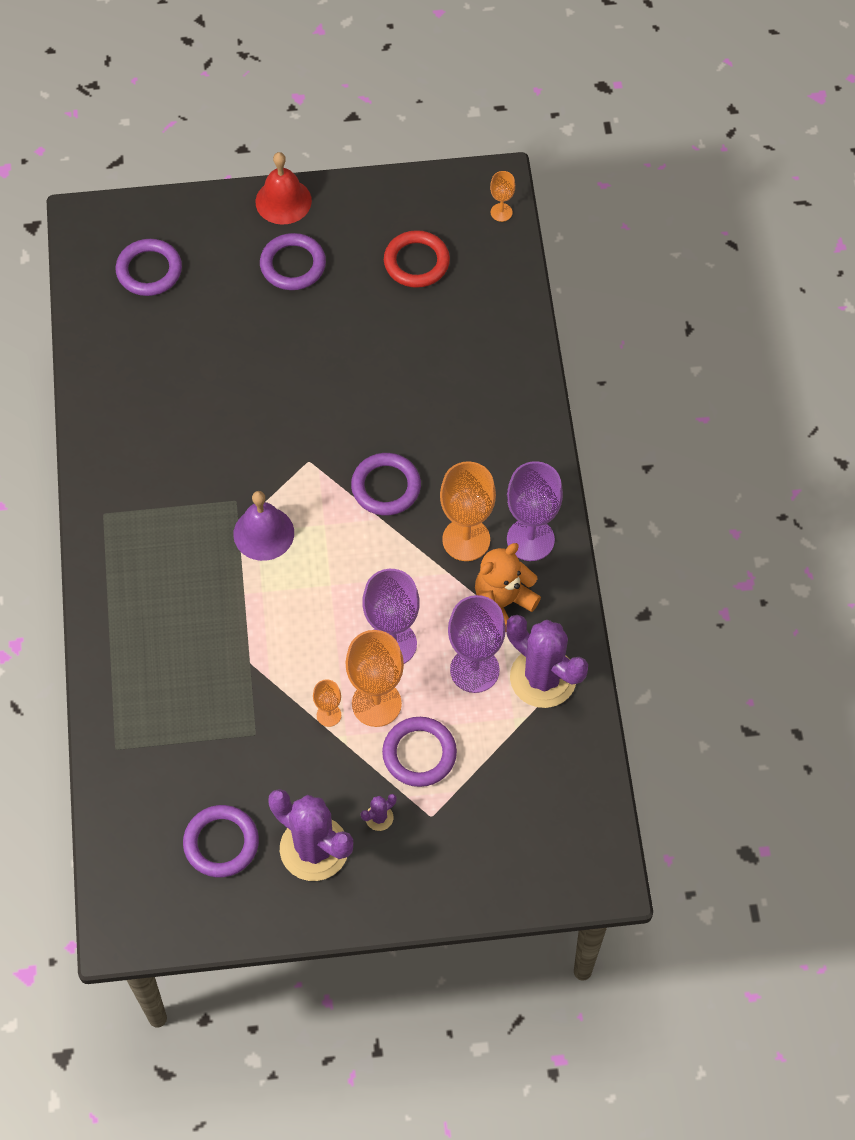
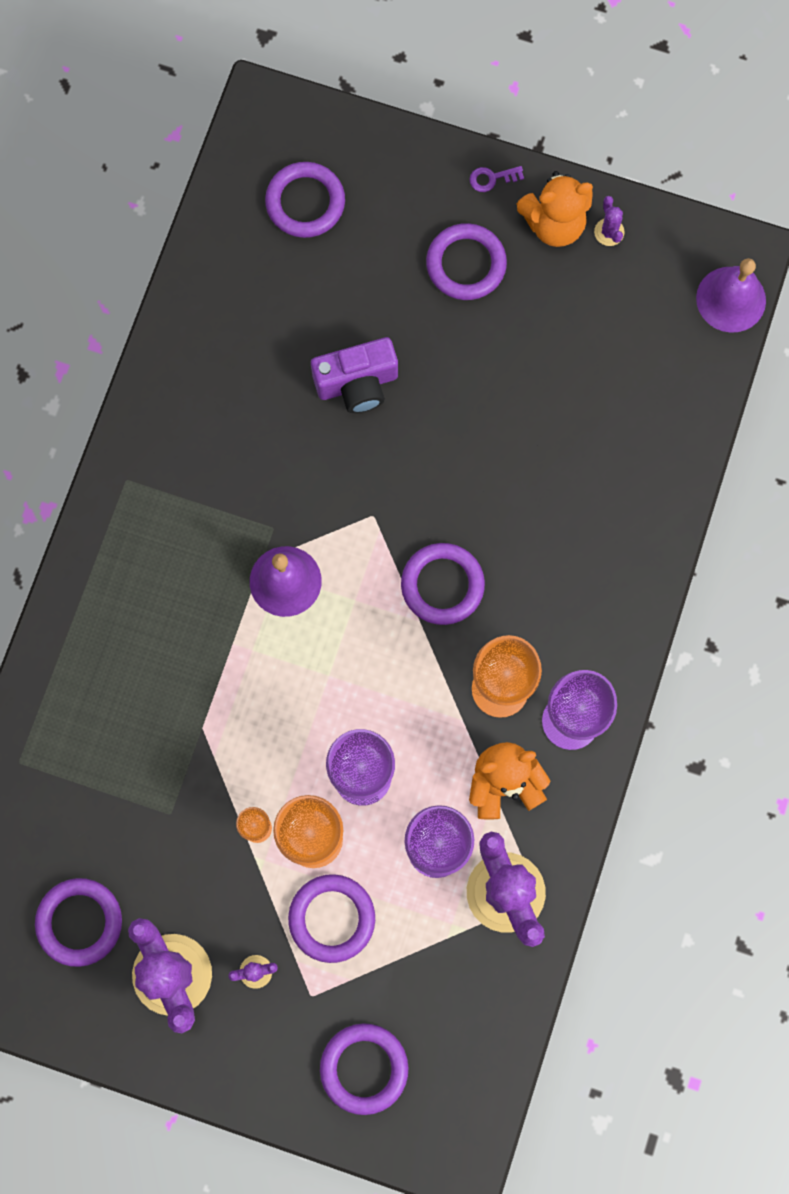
camera: 25 degrees right, 15 degrees up
red bell [255,152,312,225] -> purple key [469,166,524,192]
red ring [384,230,450,288] -> none
orange goblet [490,171,515,222] -> purple bell [696,258,766,333]
none -> purple camera [311,337,398,413]
none -> purple ring [320,1023,409,1115]
none -> orange teddy bear [516,171,593,247]
none -> purple cactus [594,196,624,246]

